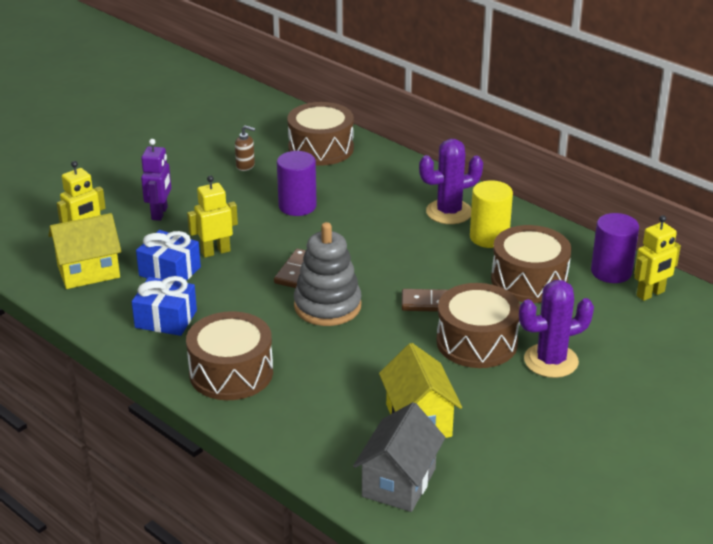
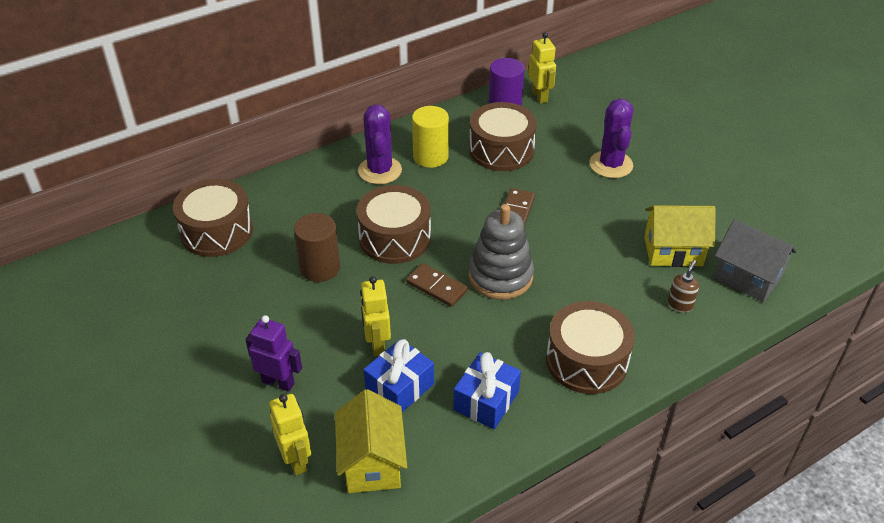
camera: 75 degrees left, 10 degrees up
brown soap dispenser [235,125,255,171] -> brown soap dispenser moved to [668,260,699,313]
purple cylinder [277,151,317,216] -> brown cylinder [294,213,340,282]
brown drum [436,283,520,368] -> brown drum moved to [357,185,431,264]

